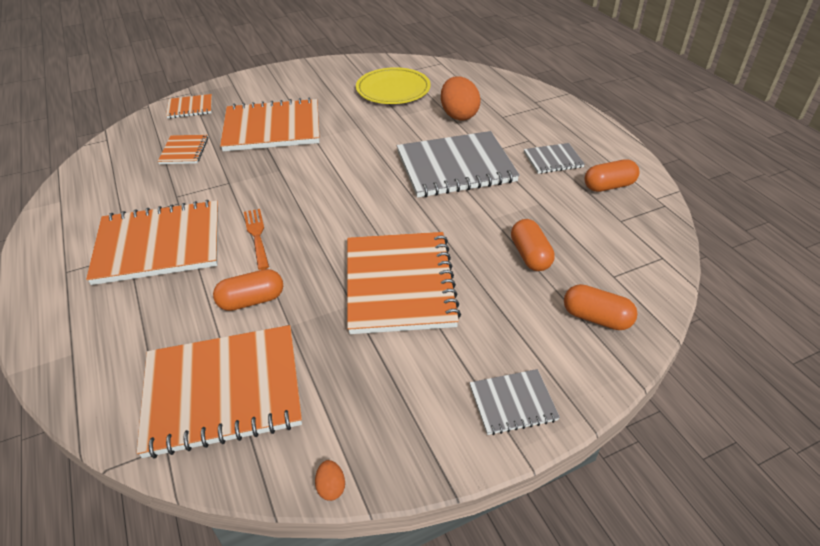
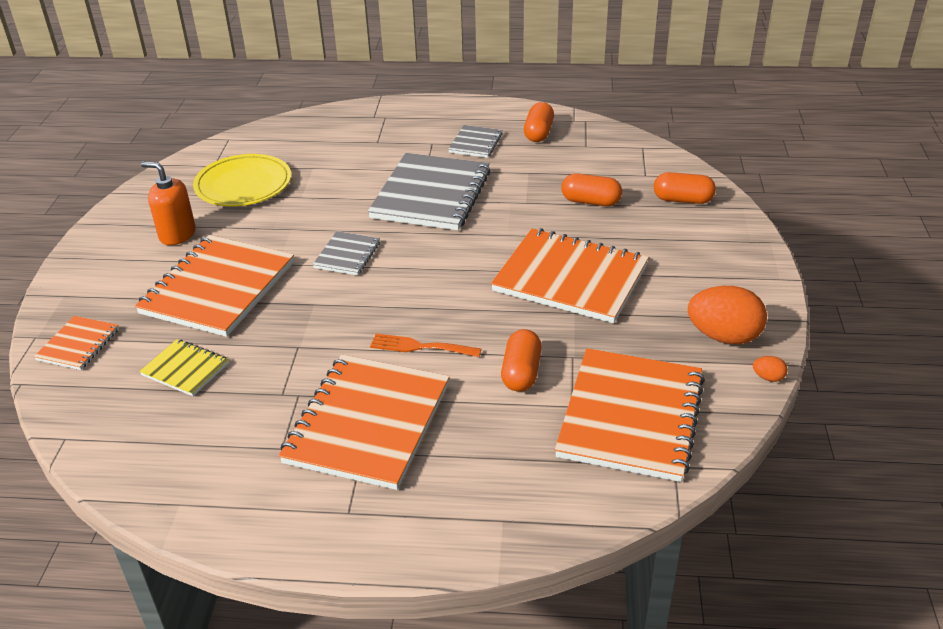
camera: 60 degrees left, 5 degrees down
orange notebook [158,135,208,164] -> yellow notebook [139,339,229,396]
orange egg [441,77,481,121] -> orange egg moved to [688,286,767,344]
grey notebook [470,369,560,435] -> grey notebook moved to [312,231,380,276]
orange capsule [564,284,637,330] -> orange capsule turned 45 degrees clockwise [654,172,716,204]
none -> orange soap dispenser [141,161,196,245]

